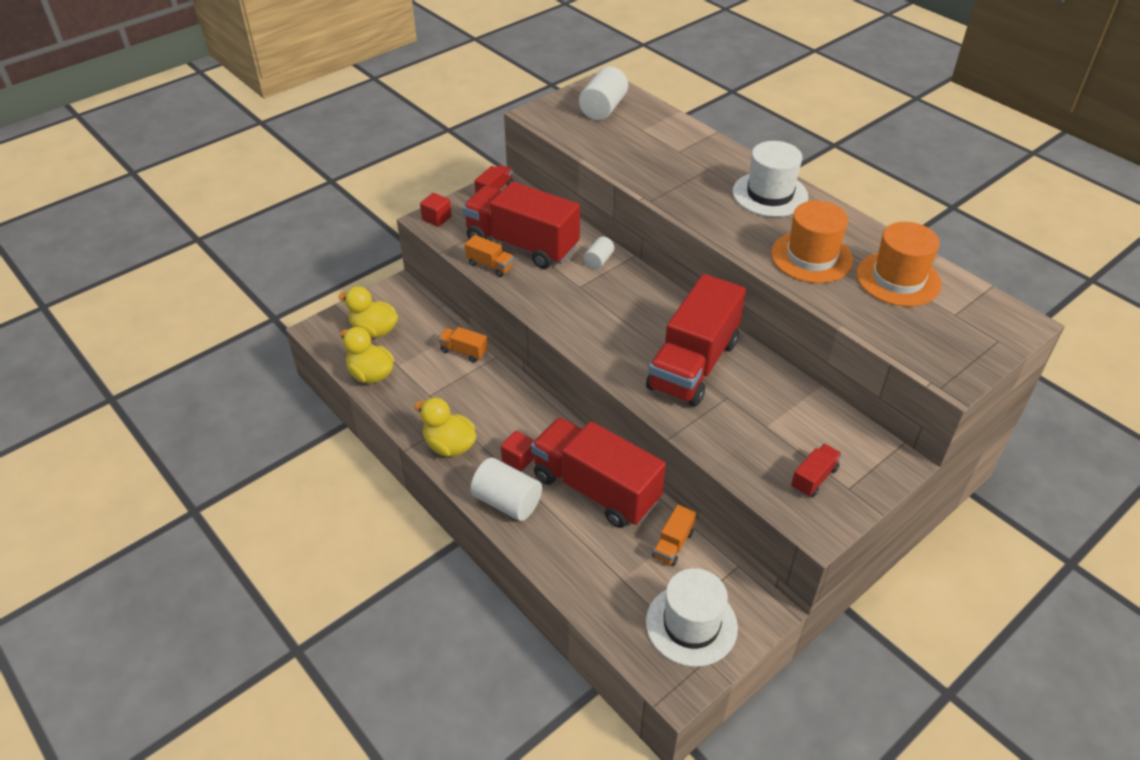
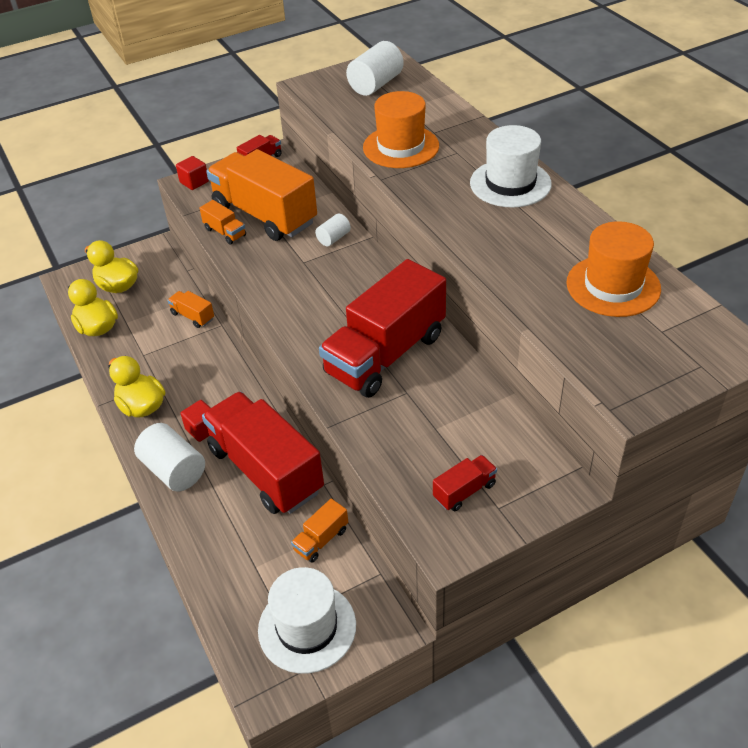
camera: 15 degrees right, 0 degrees up
red truck [462,182,580,269] -> orange truck [206,149,317,241]
orange hat [771,201,853,283] -> orange hat moved to [363,91,439,168]

